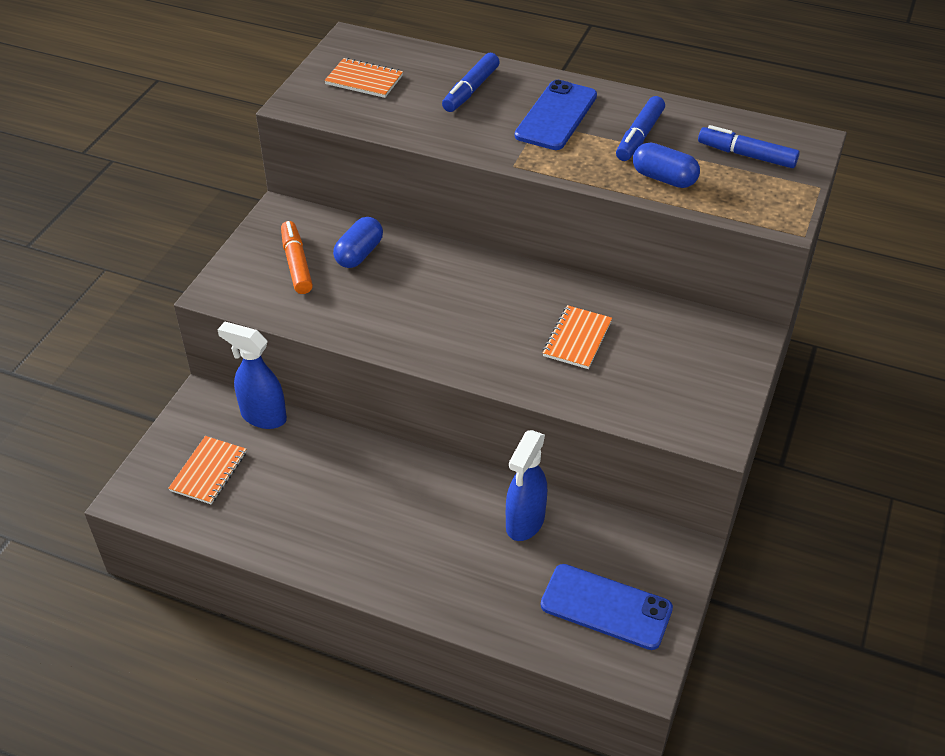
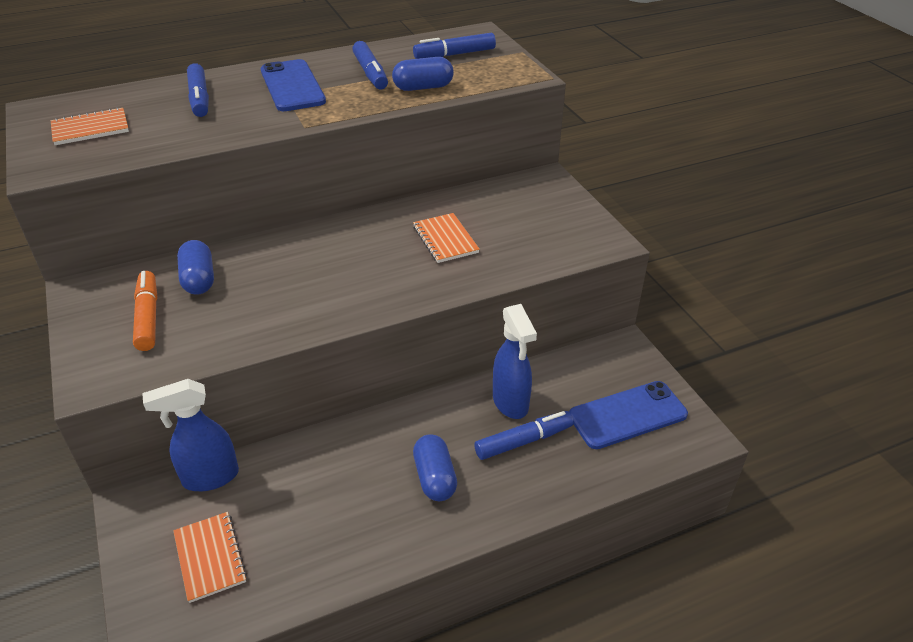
camera: 45 degrees left, 5 degrees down
orange marker [281,221,313,294] -> orange marker turned 45 degrees clockwise [133,271,158,351]
none -> blue capsule [413,434,457,501]
none -> blue marker [474,411,574,460]

